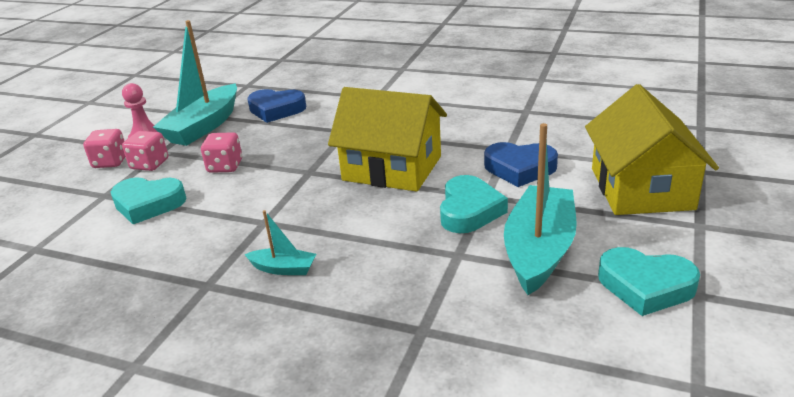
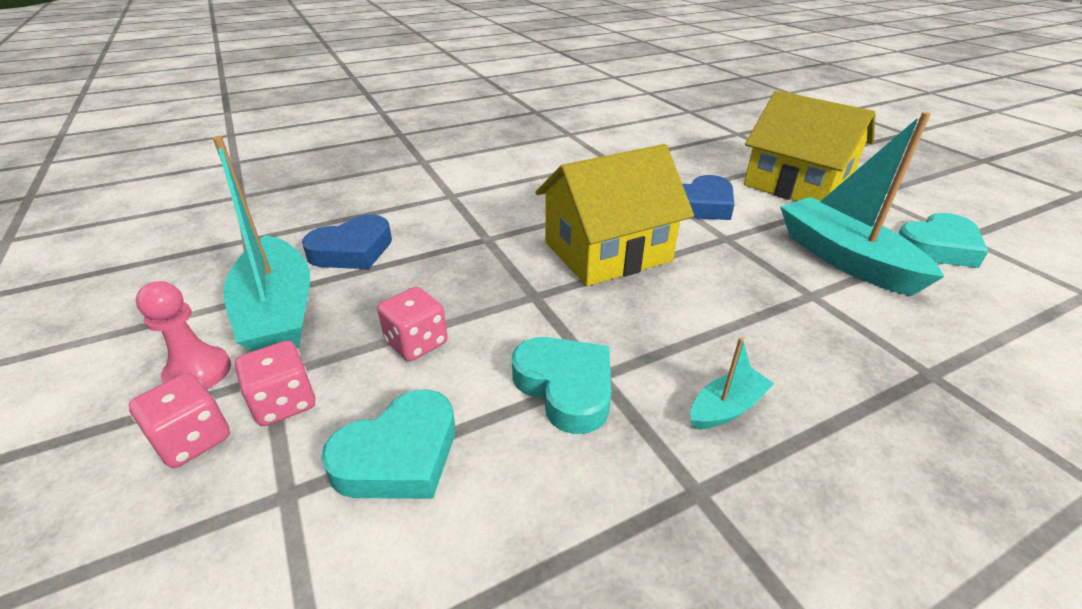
camera: 50 degrees left, 5 degrees up
turquoise heart [440,175,508,233] -> turquoise heart moved to [512,337,611,434]

